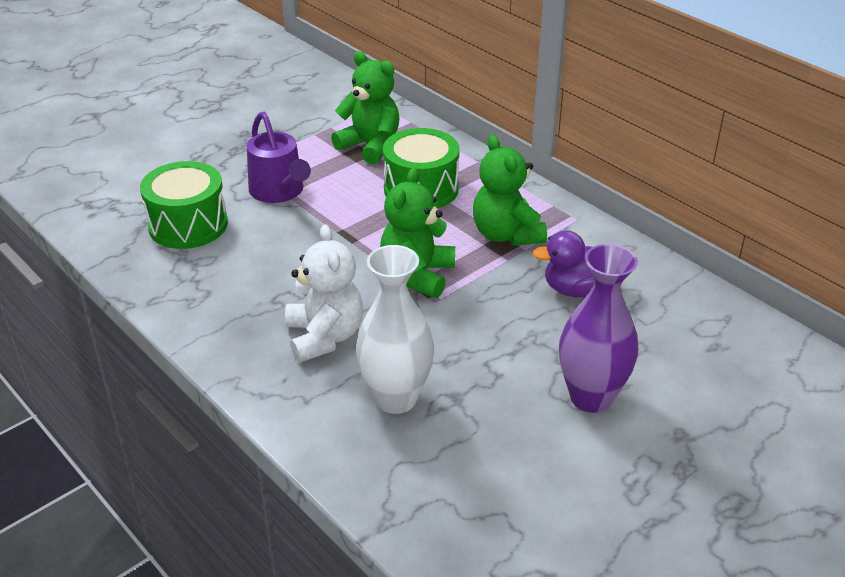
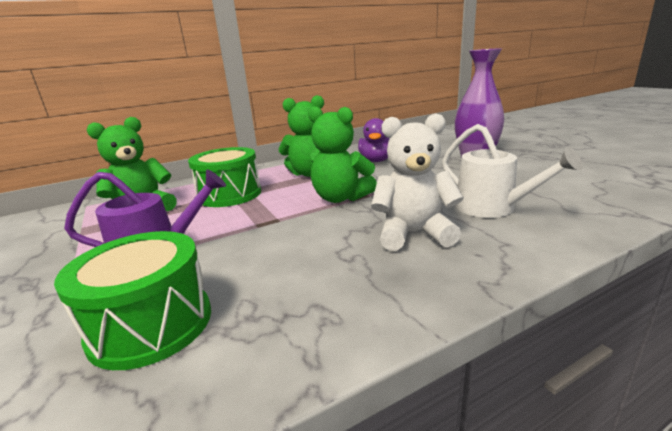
camera: 75 degrees left, 15 degrees down
white vase [355,245,434,414] -> white watering can [442,124,583,218]

